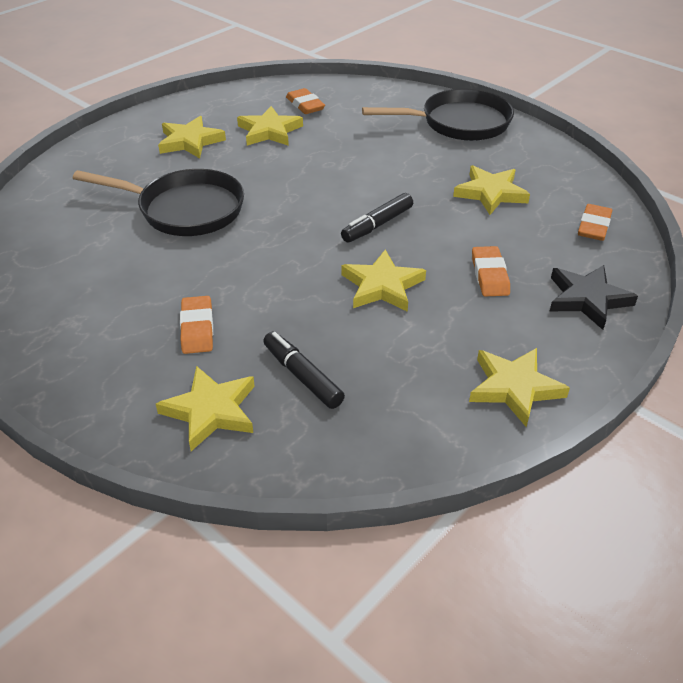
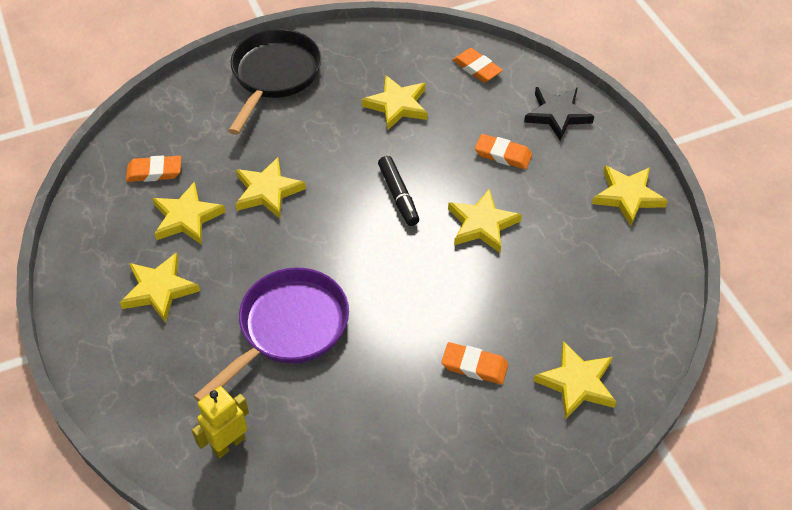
camera: 65 degrees left, 10 degrees up
black pan [73,169,244,236] -> purple pan [193,267,349,402]
black marker [263,332,345,409] -> none
none -> yellow robot [192,386,249,458]
none -> yellow star [235,157,306,219]

